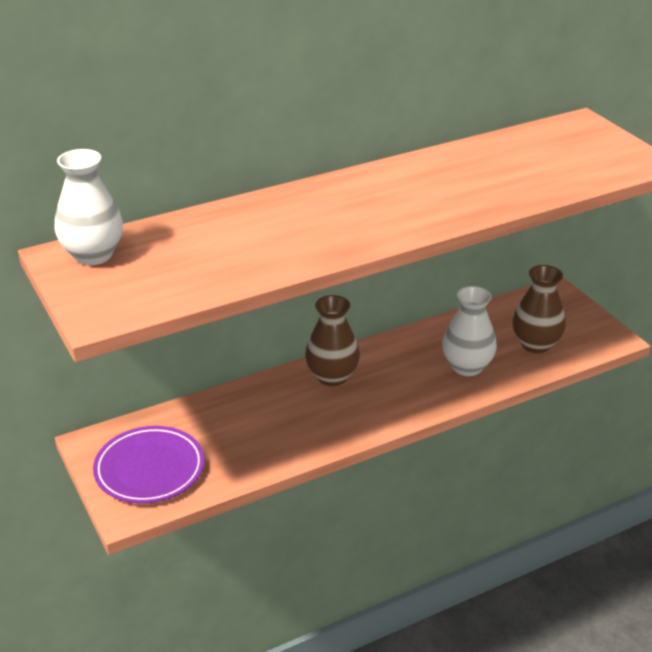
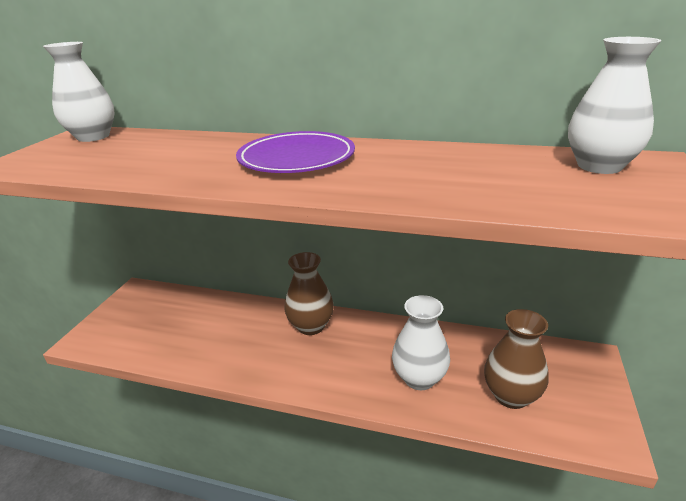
camera: 45 degrees right, 5 degrees down
purple plate [93,426,205,504] -> purple plate moved to [236,131,355,173]
none -> white vase [568,37,661,174]

